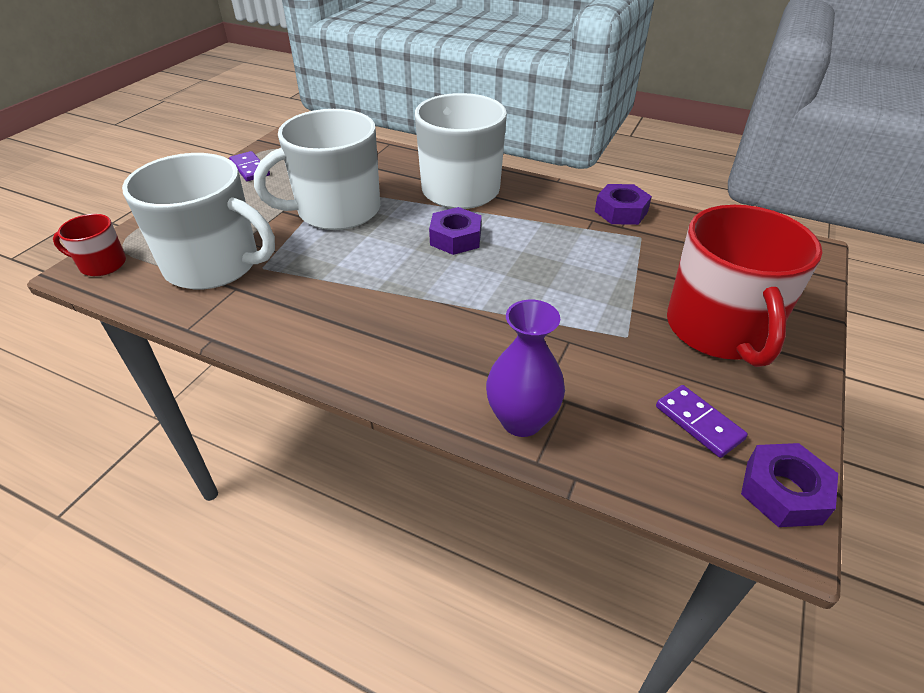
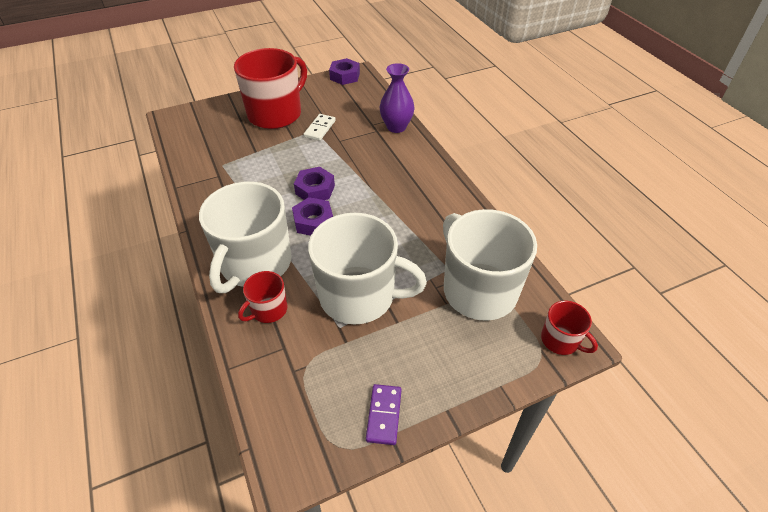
camera: 140 degrees left, 5 degrees up
purple nut [595,184,652,225] -> purple nut moved to [294,167,335,200]
purple domino [656,385,748,458] -> none
none -> red mug [238,271,288,323]
none -> white domino [304,114,336,141]

